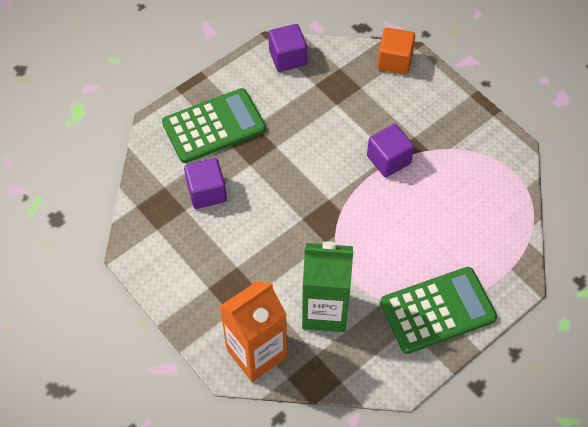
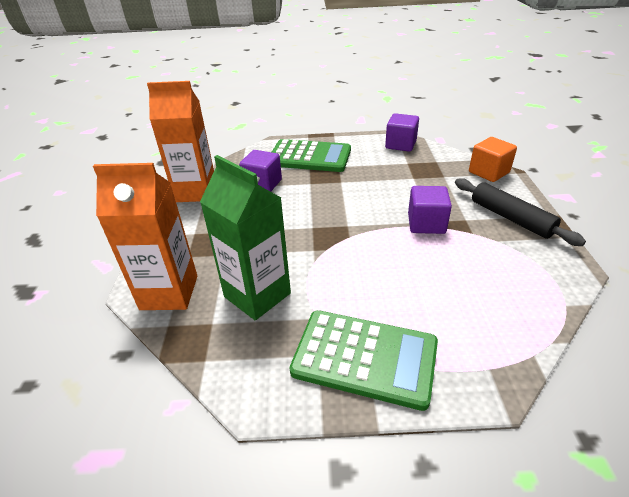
camera: 40 degrees right, 20 degrees down
none -> orange carton [147,81,214,202]
none -> black rolling pin [455,178,586,246]

